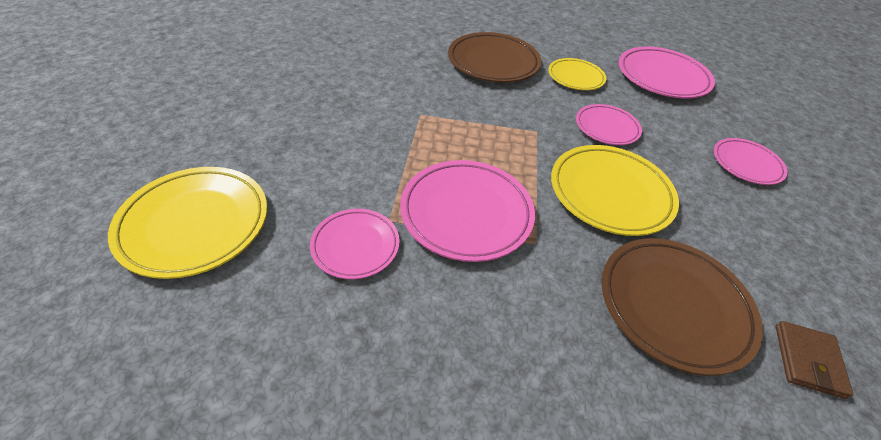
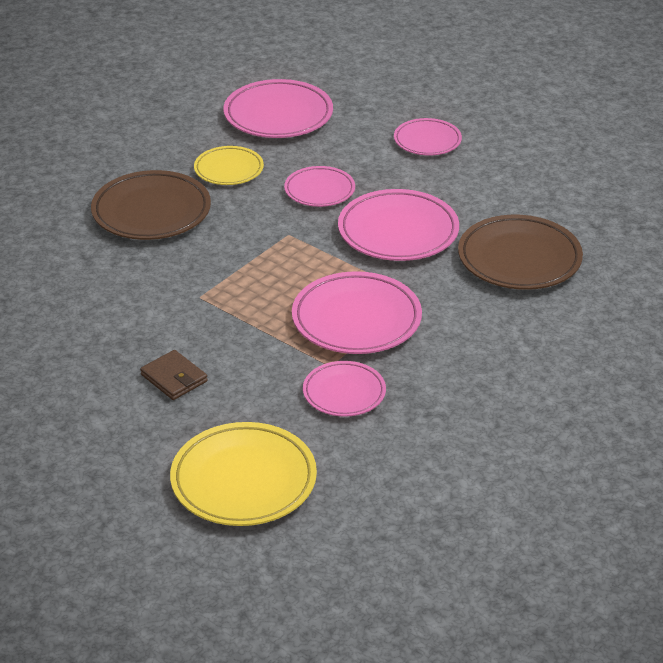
camera: 55 degrees left, 10 degrees down
yellow plate [551,145,679,236] -> pink plate [338,189,459,261]
brown wallet [776,321,853,399] -> brown wallet moved to [140,350,208,400]

